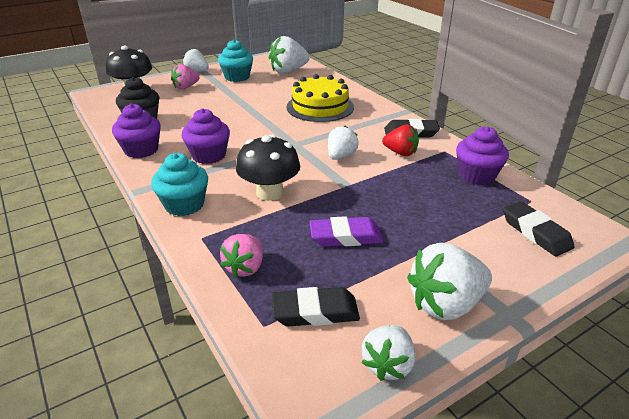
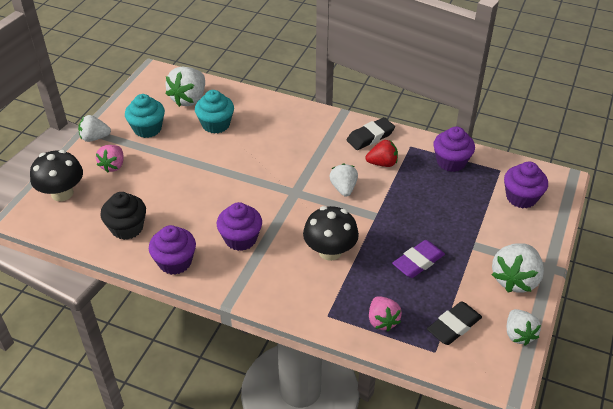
camera: 35 degrees left, 10 degrees up
turquoise cupcake [151,153,208,216] -> turquoise cupcake moved to [195,90,234,134]
yellow cake [286,74,354,122] -> none
black eraser [503,201,575,256] -> purple cupcake [504,162,548,208]

